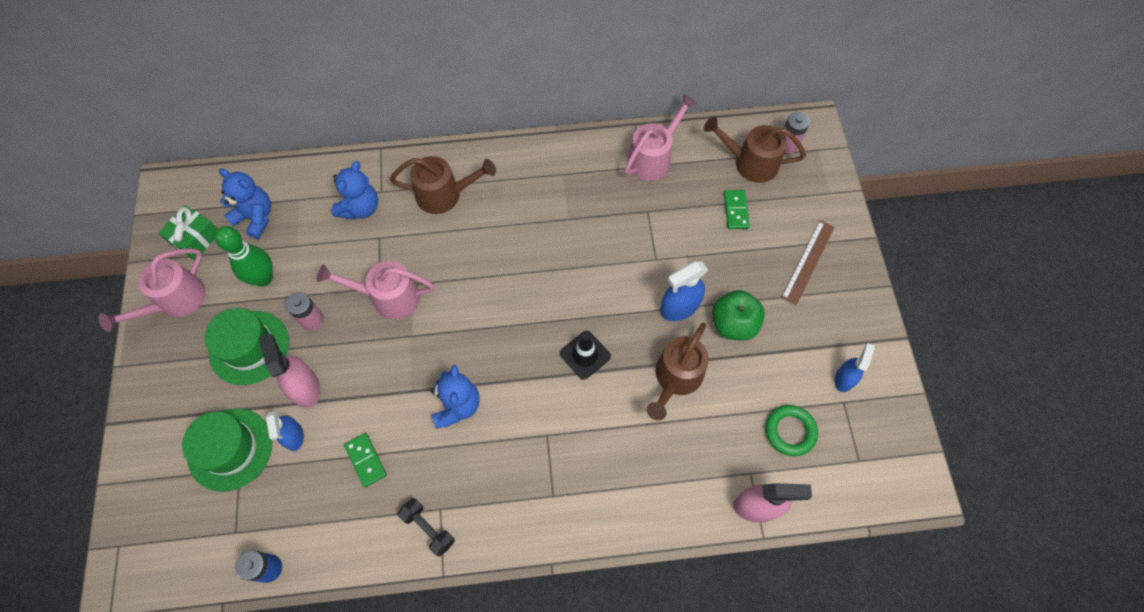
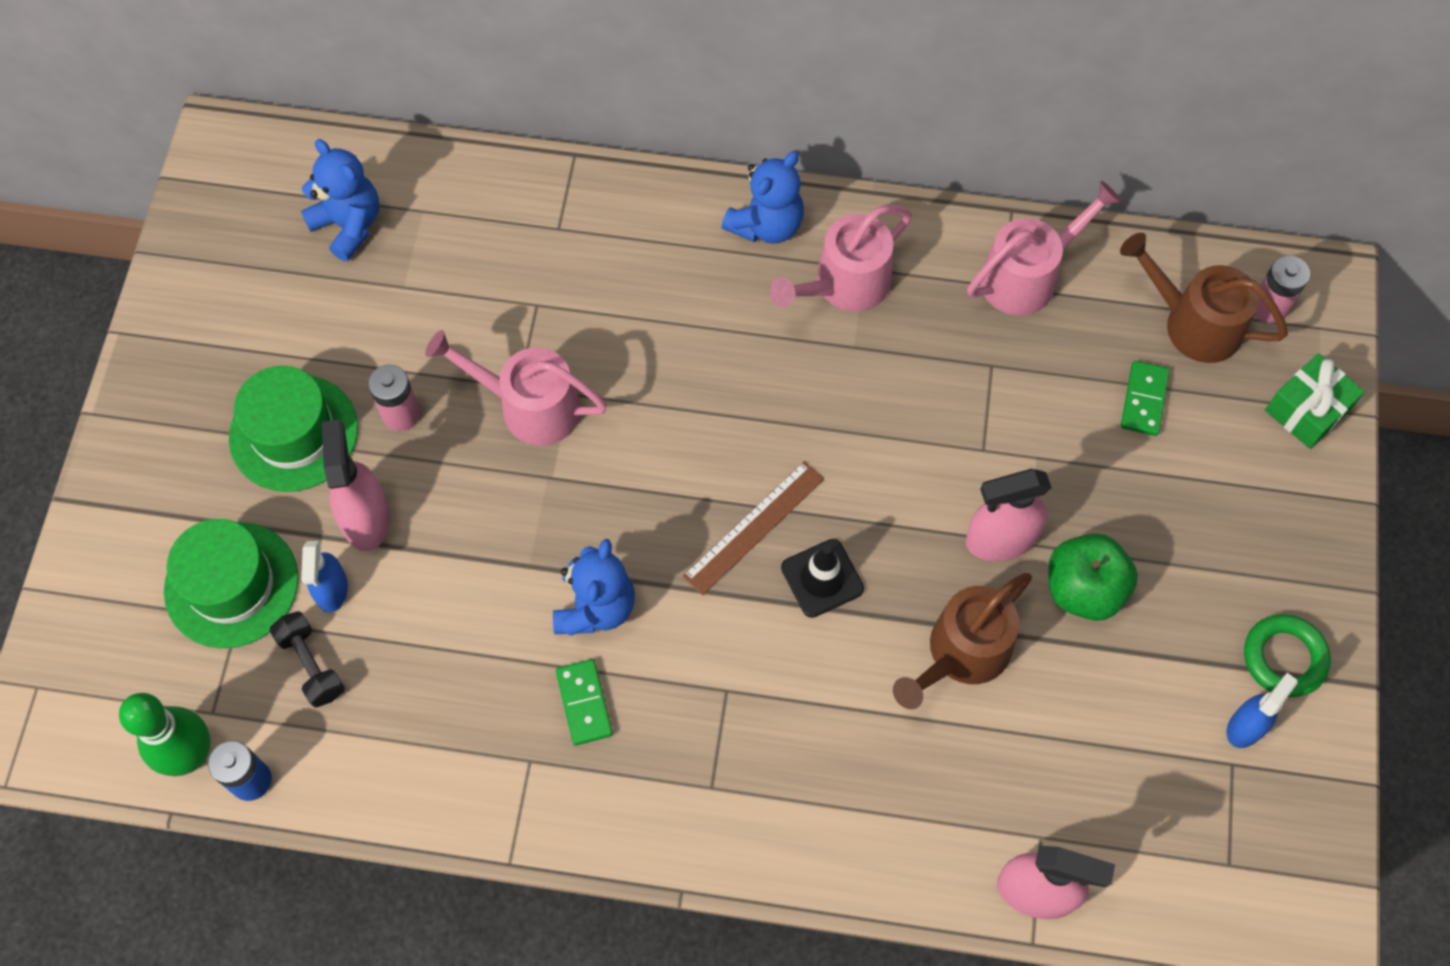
camera: 15 degrees right, 0 degrees up
pink watering can [98,248,205,332] -> pink watering can moved to [770,205,912,311]
green gift [158,205,217,260] -> green gift moved to [1265,353,1365,449]
green bowling pin [215,226,273,286] -> green bowling pin moved to [119,693,211,776]
blue teddy bear [332,161,378,220] -> blue teddy bear moved to [722,151,804,244]
green domino [344,433,386,488] -> green domino moved to [556,659,613,745]
brown watering can [390,156,496,214] -> none
black dumbbell [398,498,455,556] -> black dumbbell moved to [269,611,345,708]
blue spray bottle [660,261,708,321] -> pink spray bottle [966,469,1052,561]
green ring [766,405,818,456] -> green ring moved to [1244,614,1331,697]
brown ruler [781,220,835,305] -> brown ruler moved to [683,461,824,595]

